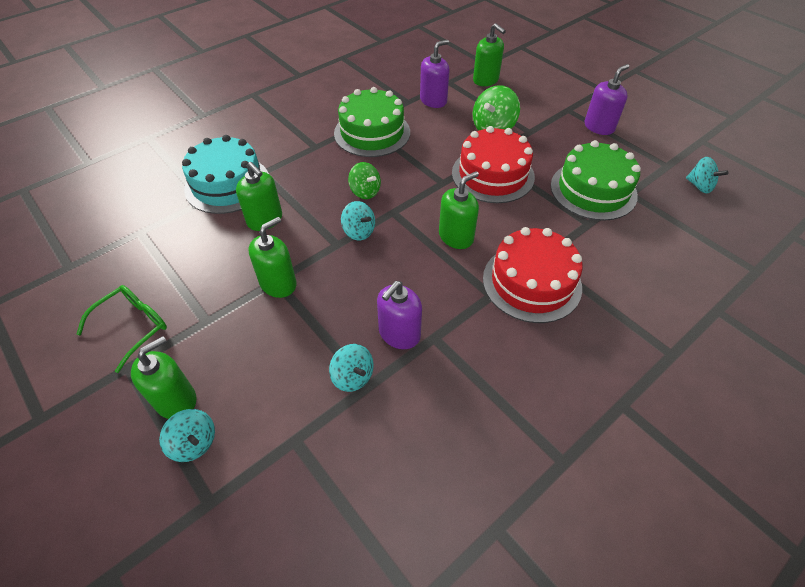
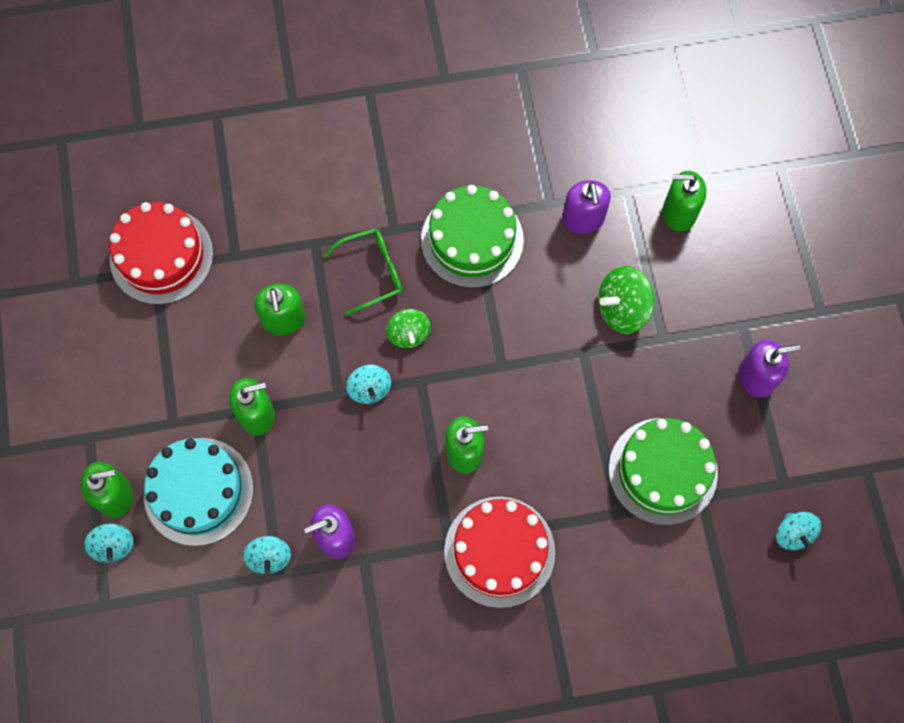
camera: 30 degrees right, 20 degrees up
green glasses [77,285,167,373] -> green glasses moved to [323,228,402,316]
turquoise cake [182,135,269,214] -> turquoise cake moved to [144,438,253,546]
purple soap dispenser [420,40,450,108] -> purple soap dispenser turned 90 degrees clockwise [562,180,611,234]
red cake [452,126,535,203] -> red cake moved to [109,202,213,305]
green soap dispenser [473,23,506,86] -> green soap dispenser turned 105 degrees clockwise [663,171,707,232]

